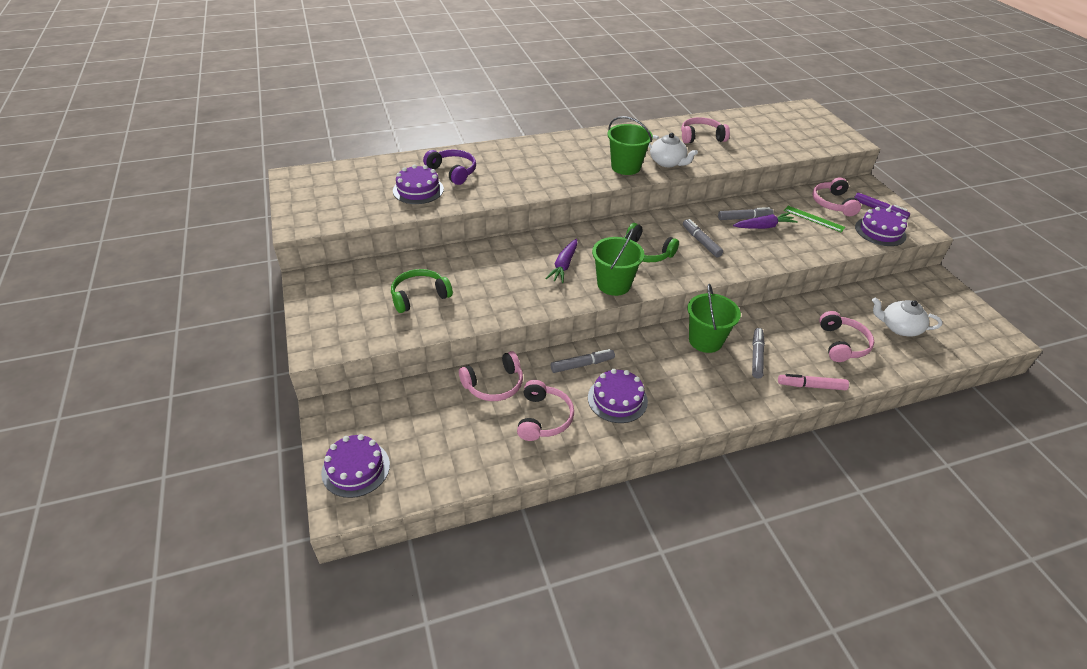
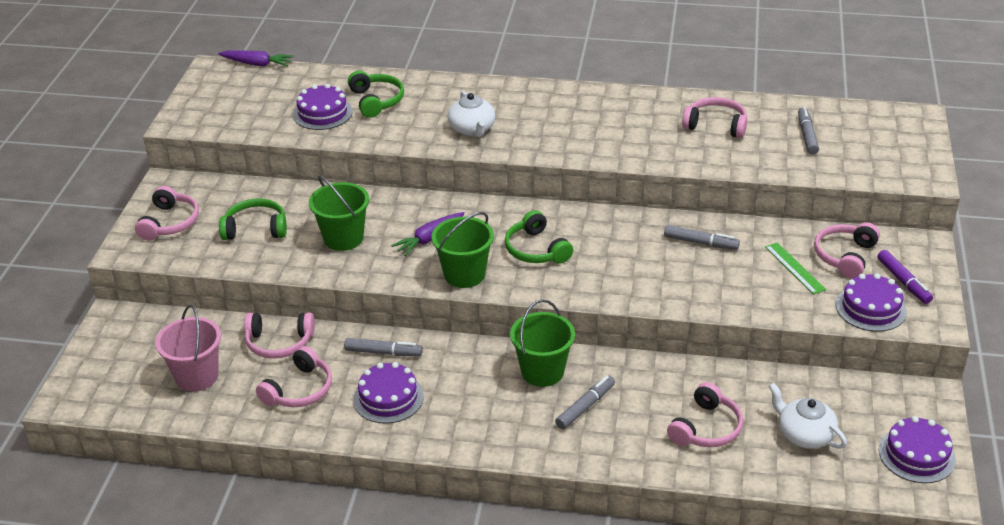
camera: 30 degrees right, 5 degrees down
purple cake [321,434,390,498] -> purple cake moved to [879,416,956,483]
purple headphones [423,150,476,185] -> green headphones [348,71,404,118]
green bucket [607,116,653,175] -> green bucket moved to [309,175,369,251]
white teapot [648,133,698,167] -> white teapot moved to [447,91,495,137]
grey marker [683,219,723,257] -> grey marker moved to [798,107,819,155]
purple carrot [733,213,798,229] -> purple carrot moved to [218,50,294,67]
pink marker [778,374,849,390] -> none
none -> pink headphones [135,186,199,241]
none -> pink bucket [155,305,221,391]

